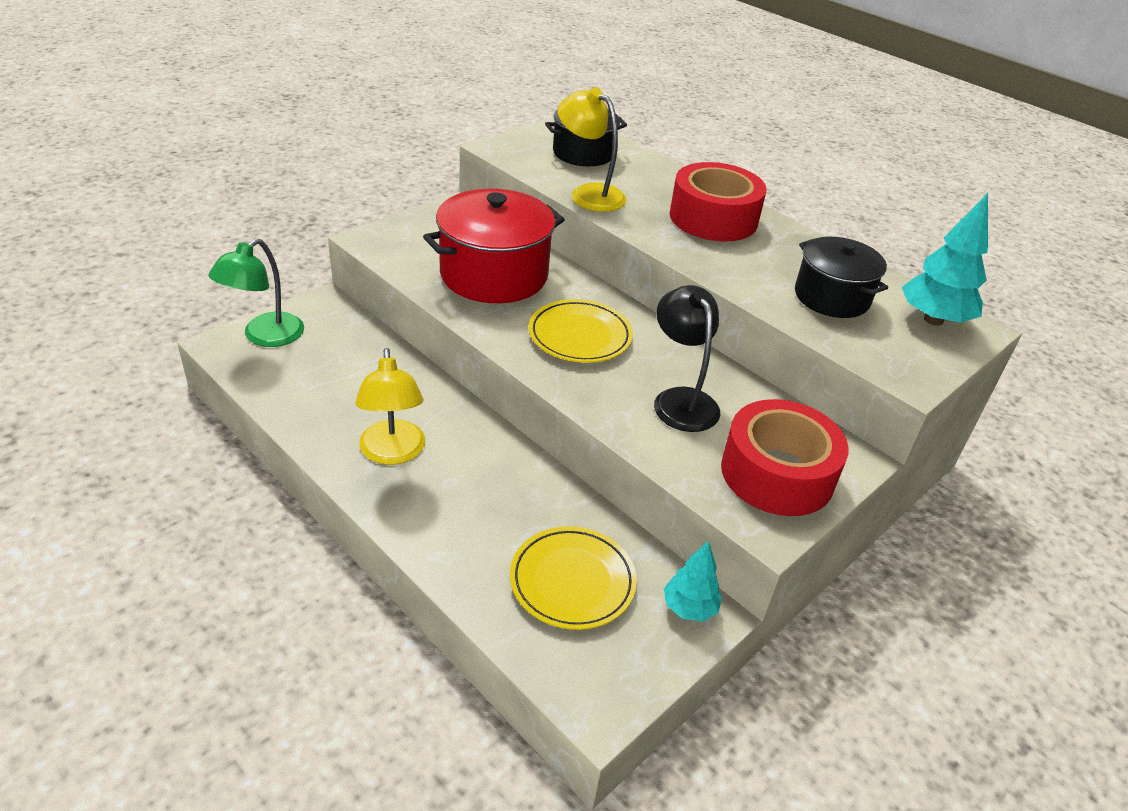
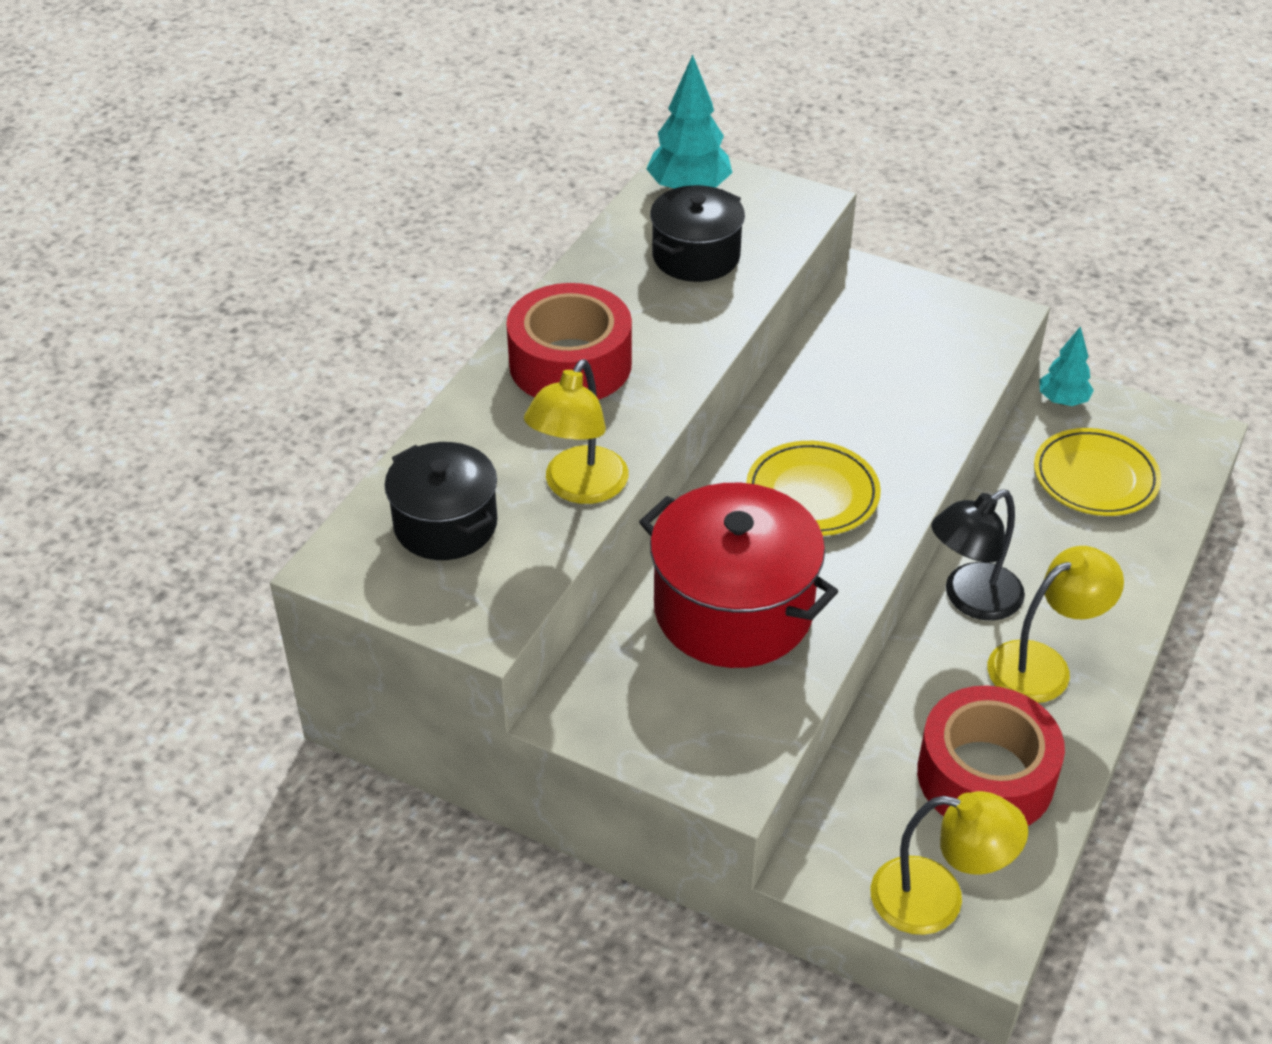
camera: 105 degrees left, 5 degrees up
green lamp [208,238,304,347] -> yellow lamp [870,791,1028,935]
black lamp [654,285,720,432] -> black lamp moved to [931,489,1025,620]
red tape [721,399,849,516] -> red tape moved to [917,686,1065,826]

